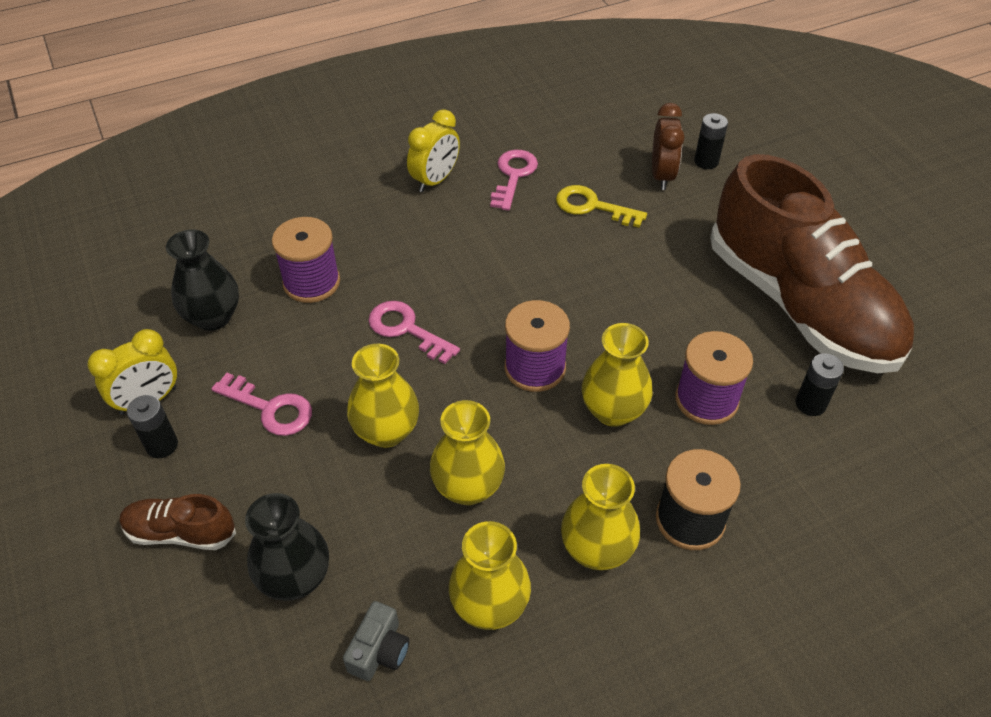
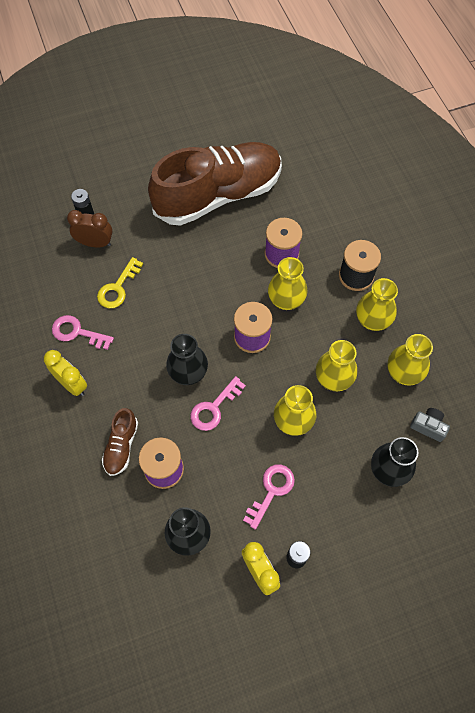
camera: 85 degrees left, 15 degrees up
brown shoe [119,494,236,550] -> brown shoe moved to [102,408,138,476]
black battery [796,354,844,416] -> none
none -> black vase [166,334,208,385]

